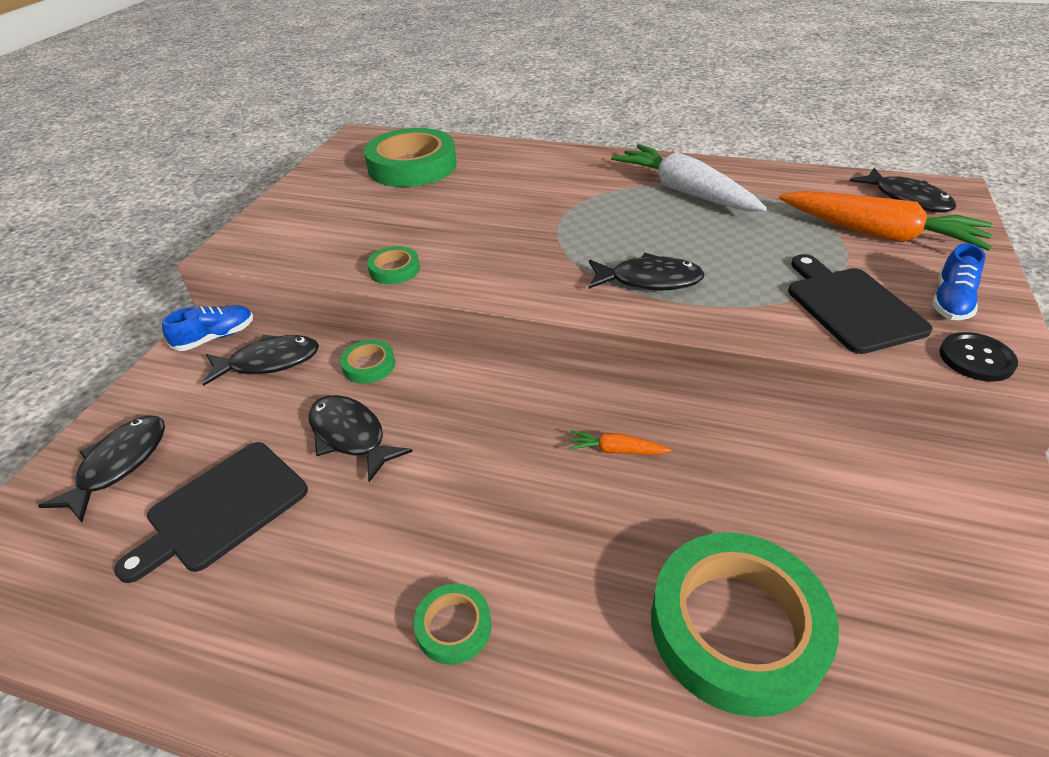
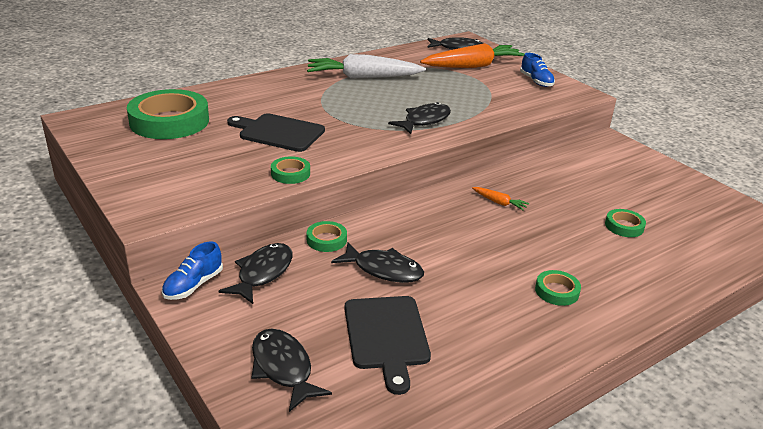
camera: 55 degrees left, 10 degrees down
blue shoe [162,305,253,351] -> blue shoe turned 150 degrees counterclockwise [162,242,223,300]
black fish [309,395,413,482] -> black fish turned 150 degrees counterclockwise [331,242,424,283]
orange carrot [568,430,671,454] -> orange carrot turned 105 degrees counterclockwise [472,187,529,211]
green tape [651,532,839,717] -> green tape [605,209,646,237], size x0.45
black cutting board [788,254,933,354] -> black cutting board moved to [227,113,325,152]
black button [939,332,1018,382] -> none

